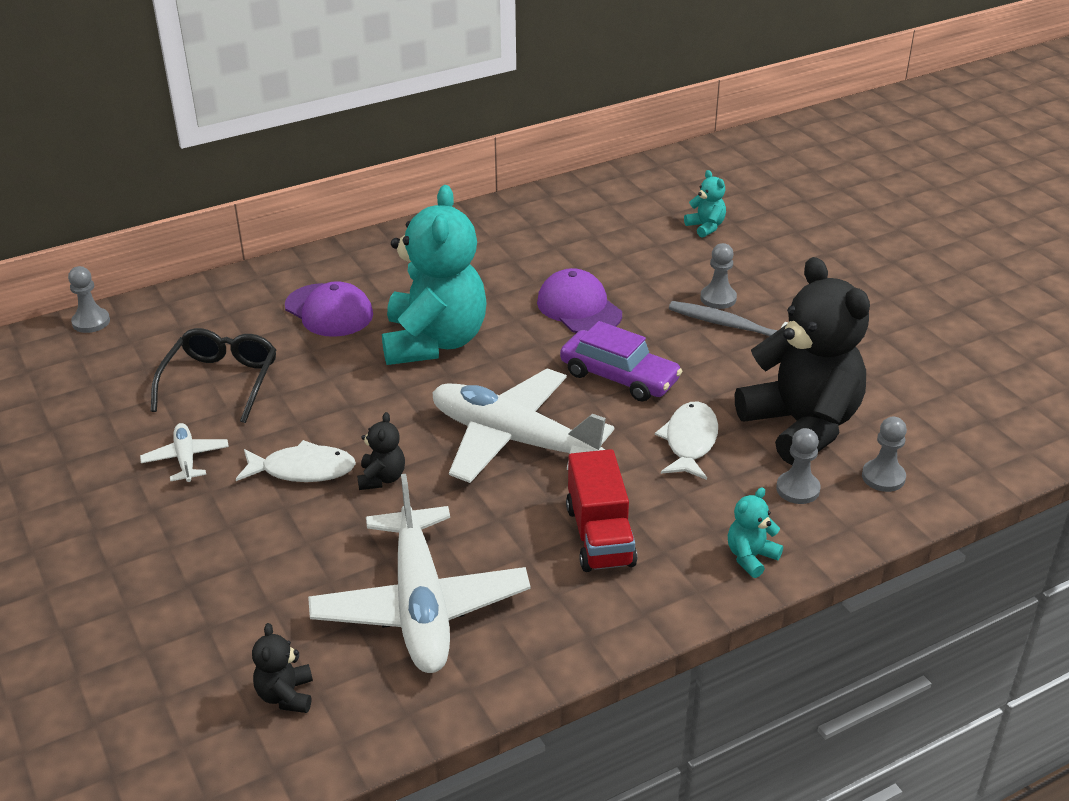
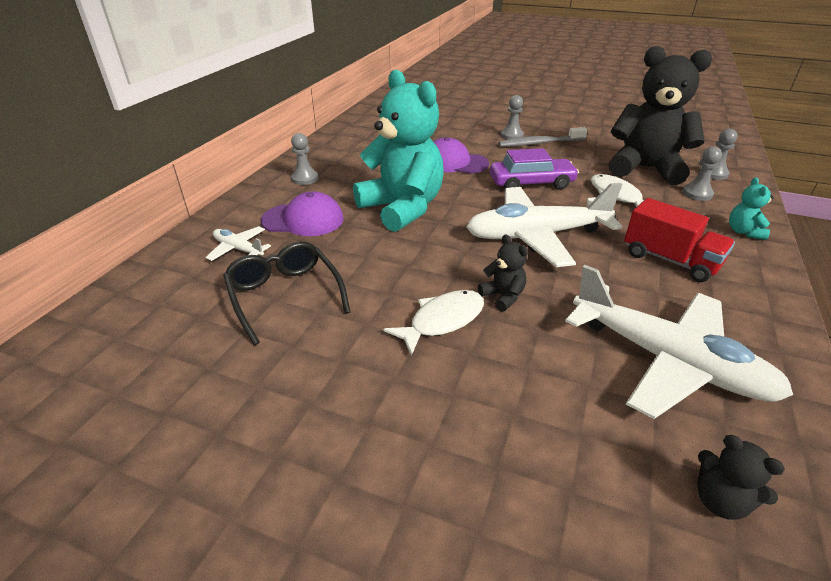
camera: 40 degrees left, 0 degrees up
grey pawn [68,266,110,333] -> grey pawn moved to [291,133,318,185]
white plane [140,423,229,482] -> white plane moved to [205,226,271,261]
turquoise teddy bear [684,170,726,238] -> none

